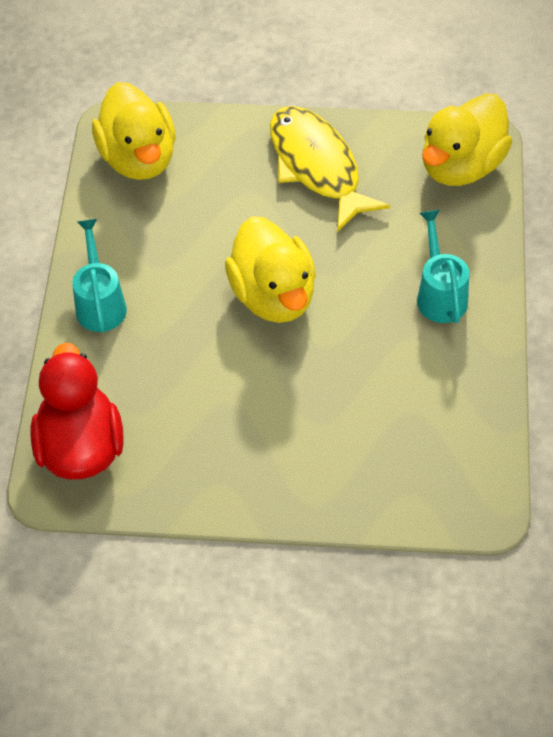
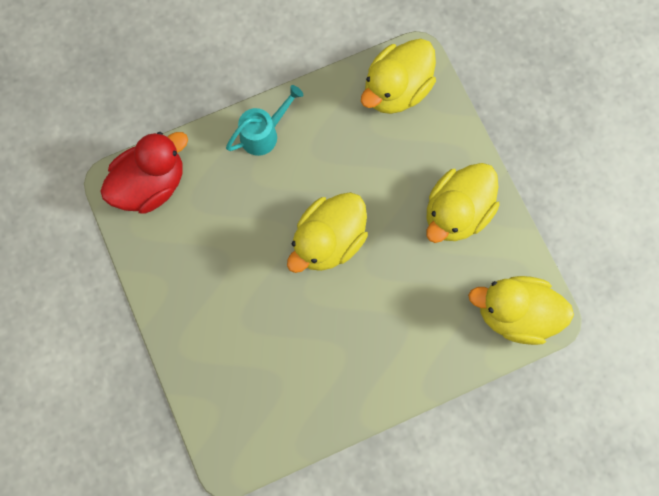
camera: 60 degrees right, 20 degrees up
yellow fish [270,106,390,232] -> yellow duck [427,163,500,243]
turquoise watering can [417,210,469,323] -> none

